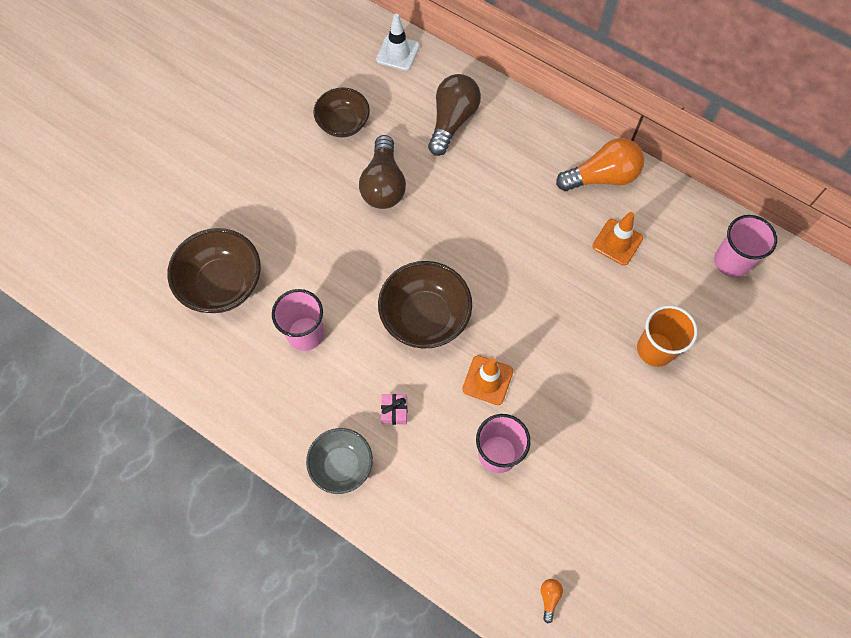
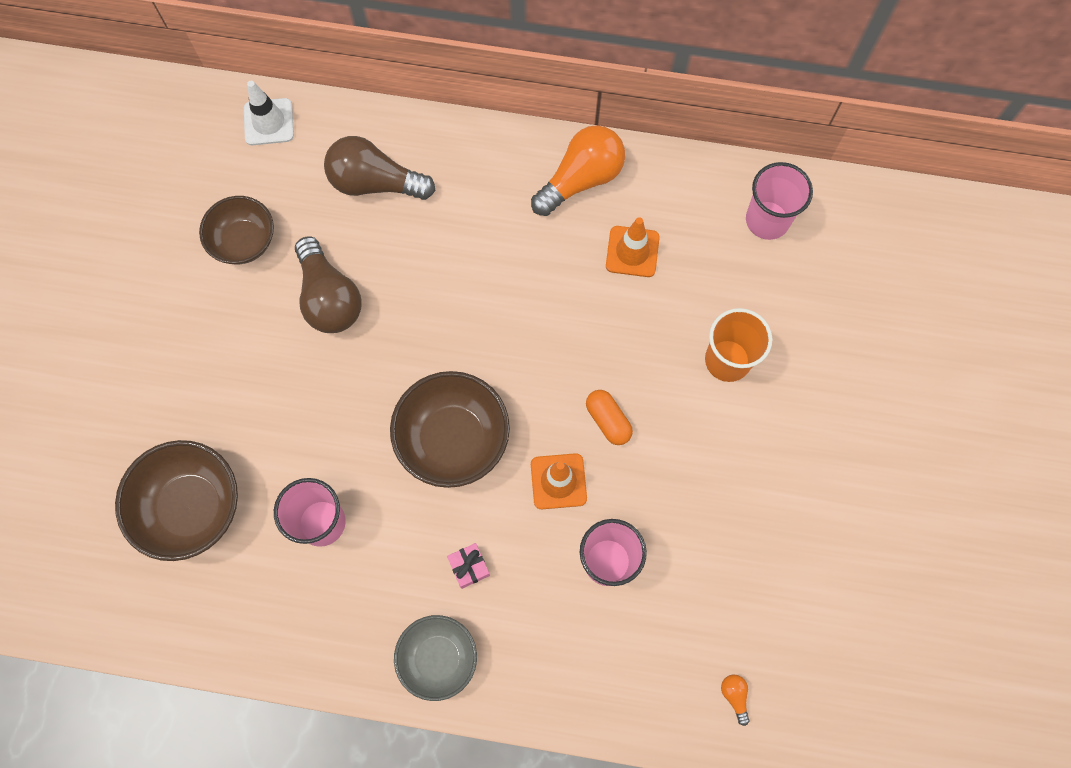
camera: 25 degrees left, 5 degrees up
brown light bulb [428,74,481,156] -> brown light bulb turned 75 degrees counterclockwise [324,136,435,200]
none -> orange capsule [586,390,633,445]

